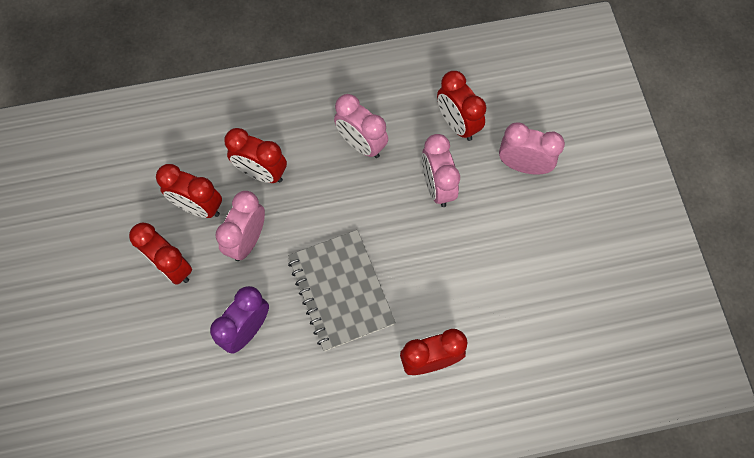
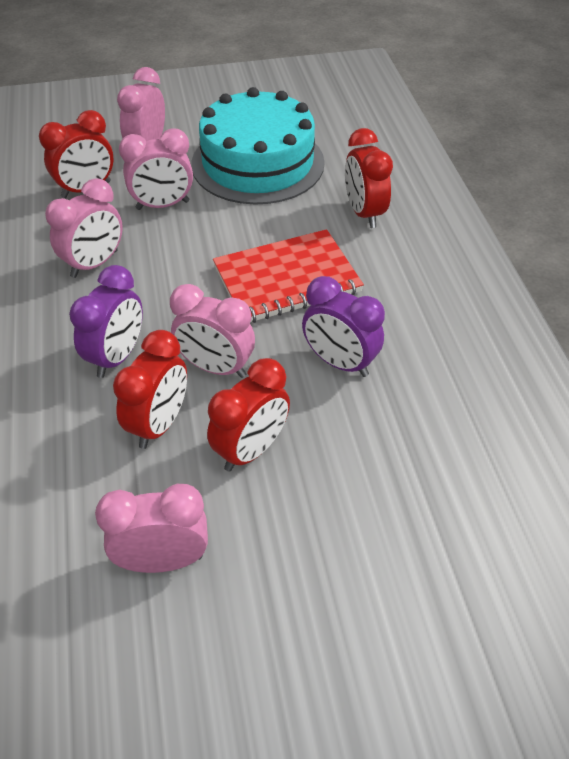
camera: 90 degrees left, 20 degrees down
red clock [224,128,287,183] -> purple clock [69,265,143,378]
grey notebook [288,230,396,351] -> red notebook [213,229,364,323]
none -> pink clock [95,484,208,573]
none -> turquoise cake [191,87,325,205]

